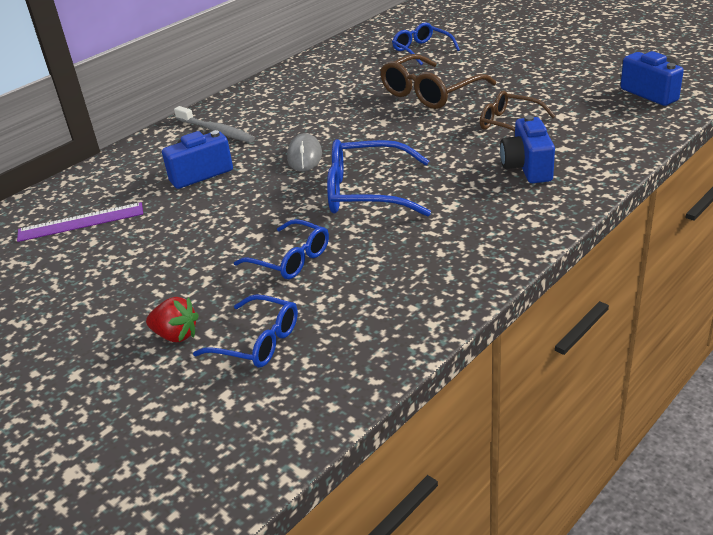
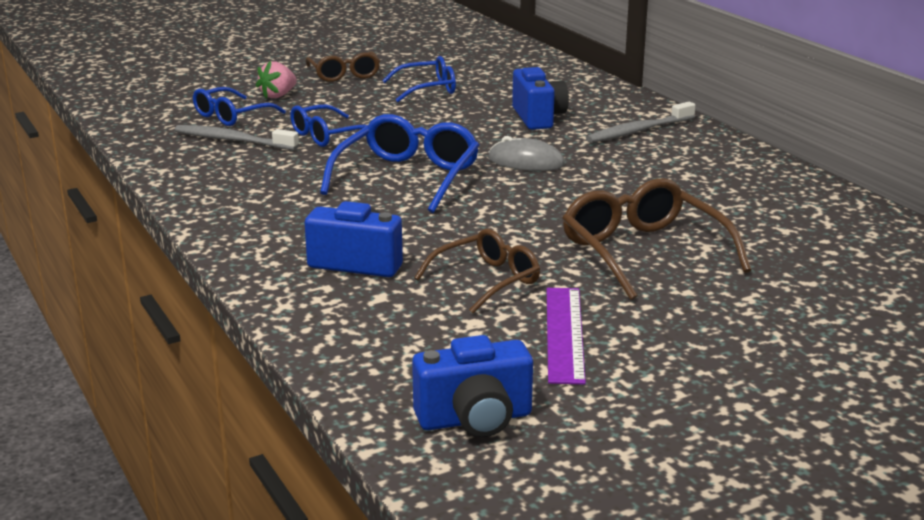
camera: 105 degrees right, 10 degrees down
purple ruler [17,202,143,242] -> purple ruler moved to [547,288,586,385]
red strawberry [146,297,199,342] -> pink strawberry [256,61,297,98]
blue glasses [392,23,460,65] -> blue glasses moved to [382,56,456,102]
none -> grey toothbrush [175,125,299,150]
none -> brown glasses [306,51,380,82]

